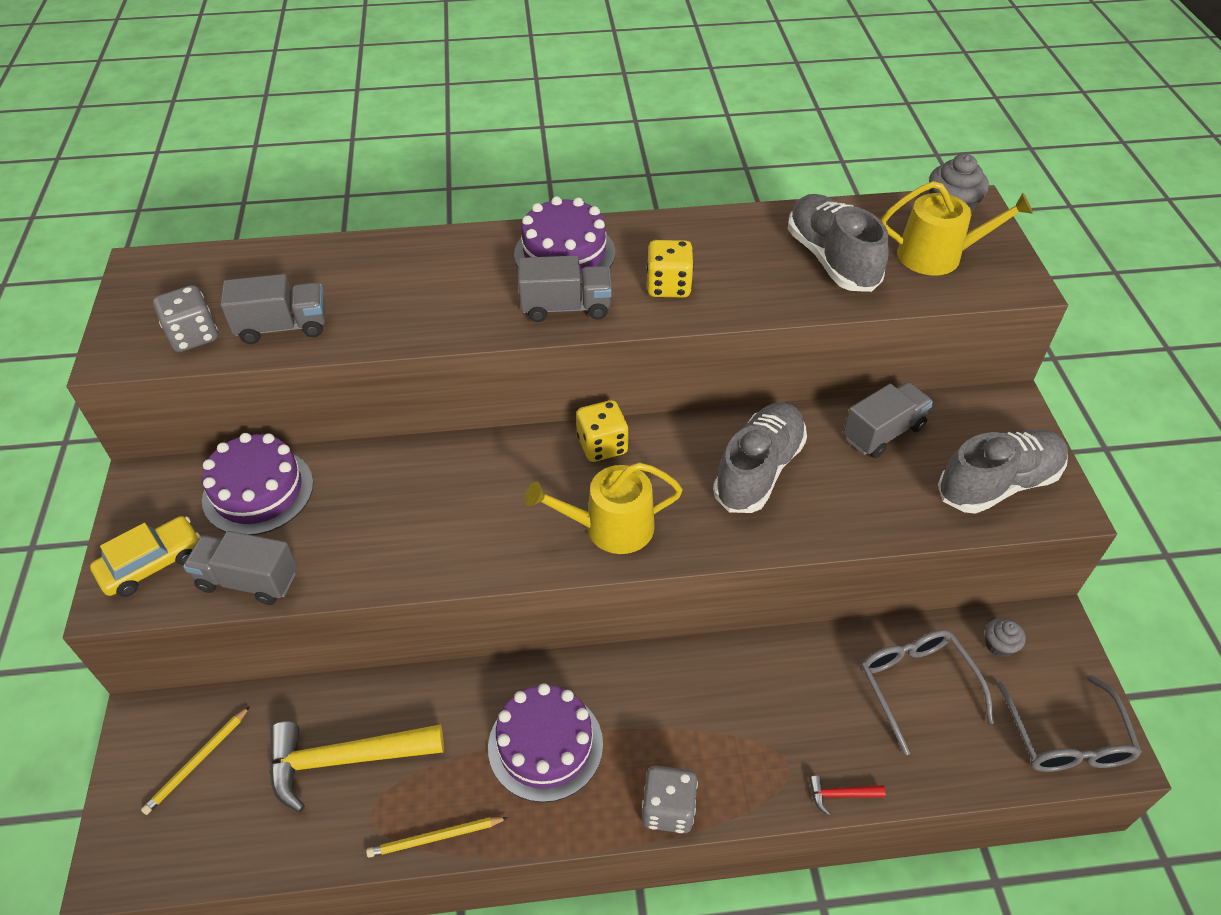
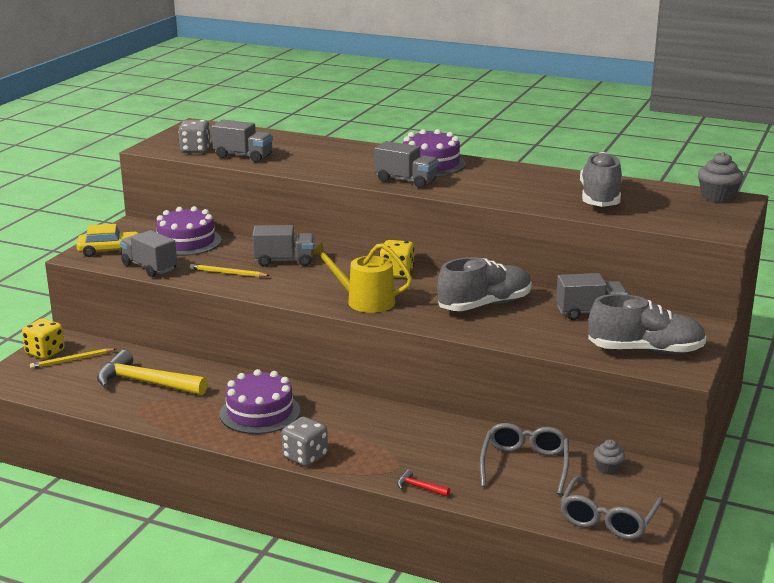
camera: 30 degrees right, 25 degrees down
yellow pencil [366,817,508,858] -> yellow pencil moved to [190,264,270,277]
yellow dice [647,240,694,297] -> yellow dice moved to [22,318,65,359]
yellow watering can [881,181,1033,276] -> none
none -> grey truck [252,225,315,267]

